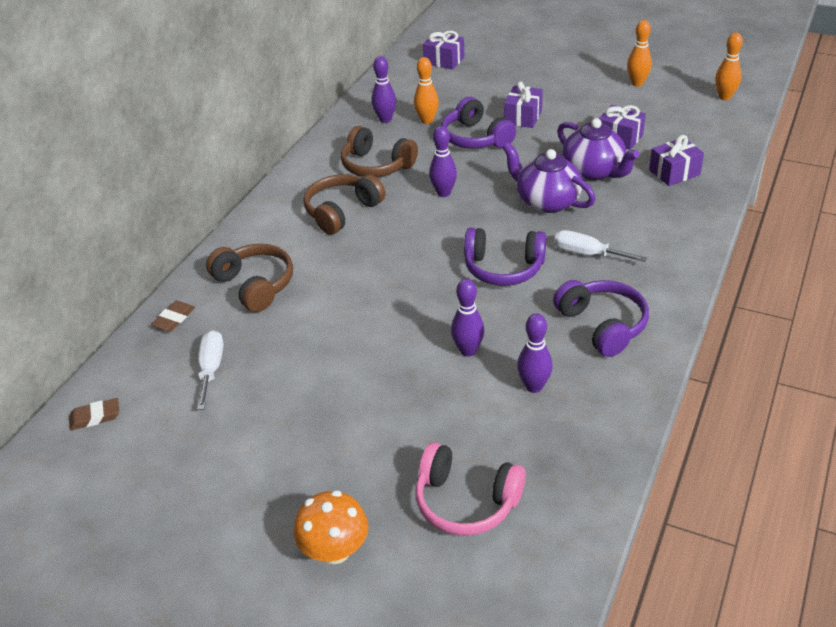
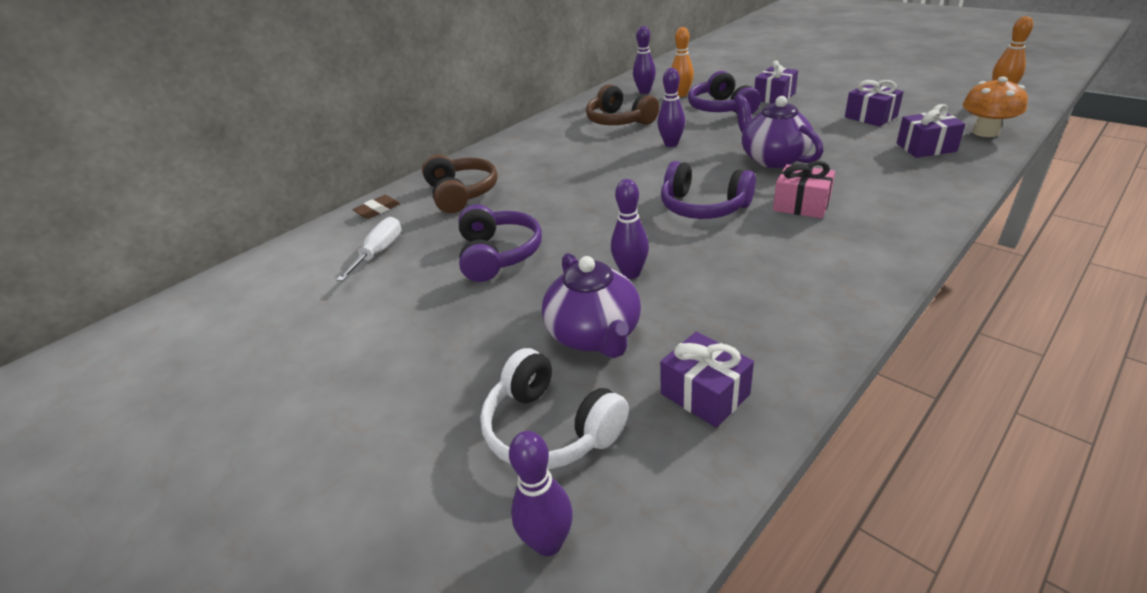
camera: 20 degrees right, 5 degrees down
brown eraser [69,398,119,430] -> none
orange mushroom [294,490,369,564] -> orange mushroom moved to [963,77,1028,137]
brown headphones [304,175,385,235] -> none
pink headphones [415,442,526,536] -> white headphones [480,348,629,470]
purple gift [423,31,464,70] -> purple gift moved to [660,332,754,428]
purple bowling pin [517,313,553,393] -> purple bowling pin moved to [509,431,573,556]
purple headphones [553,280,649,357] -> purple headphones moved to [458,204,542,282]
white screwdriver [554,230,647,262] -> pink gift [773,161,835,218]
purple teapot [557,118,640,181] -> purple teapot moved to [542,253,641,358]
orange bowling pin [627,20,652,86] -> none

